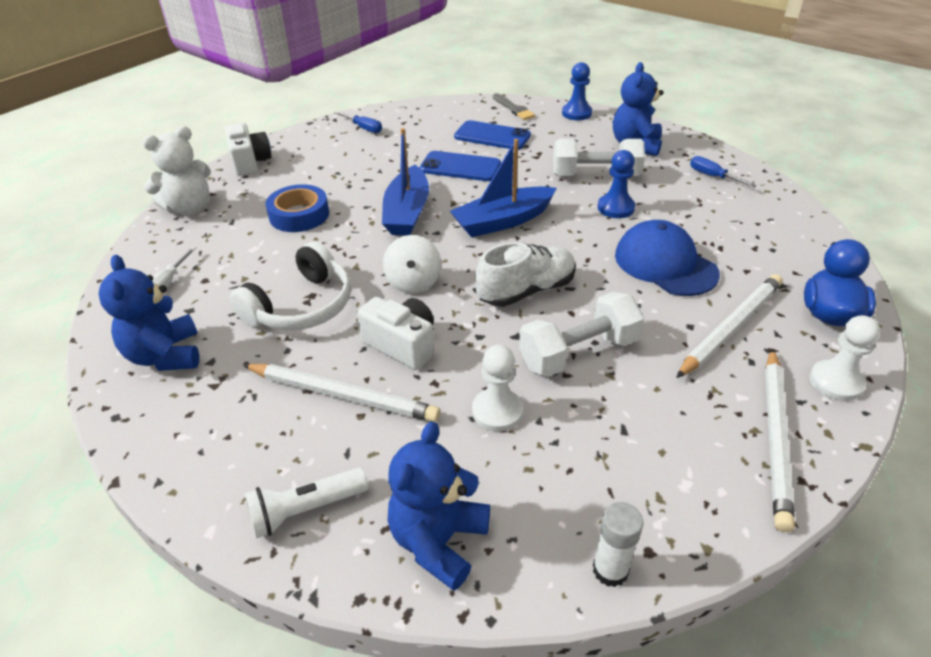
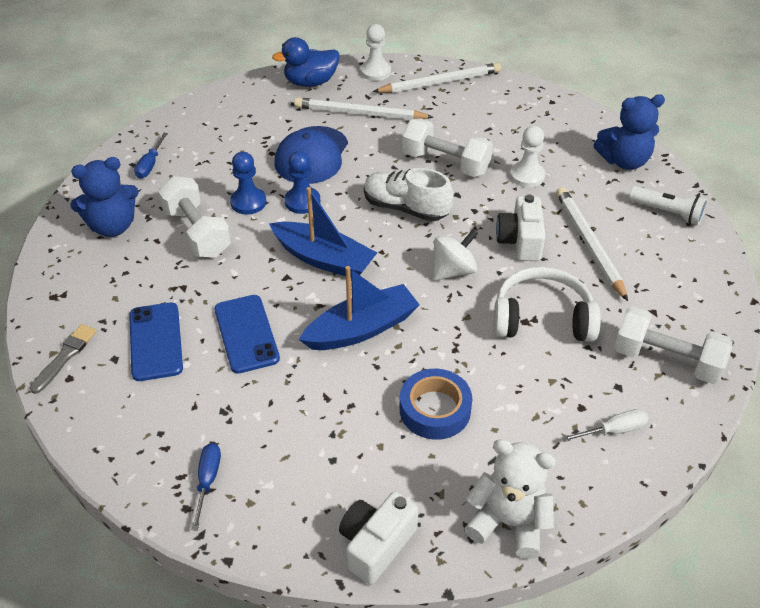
camera: 125 degrees left, 5 degrees up
blue teddy bear [98,255,199,371] -> white dumbbell [614,307,733,384]
blue pawn [562,62,592,120] -> blue pawn moved to [284,151,320,214]
white glue stick [593,502,643,587] -> none

